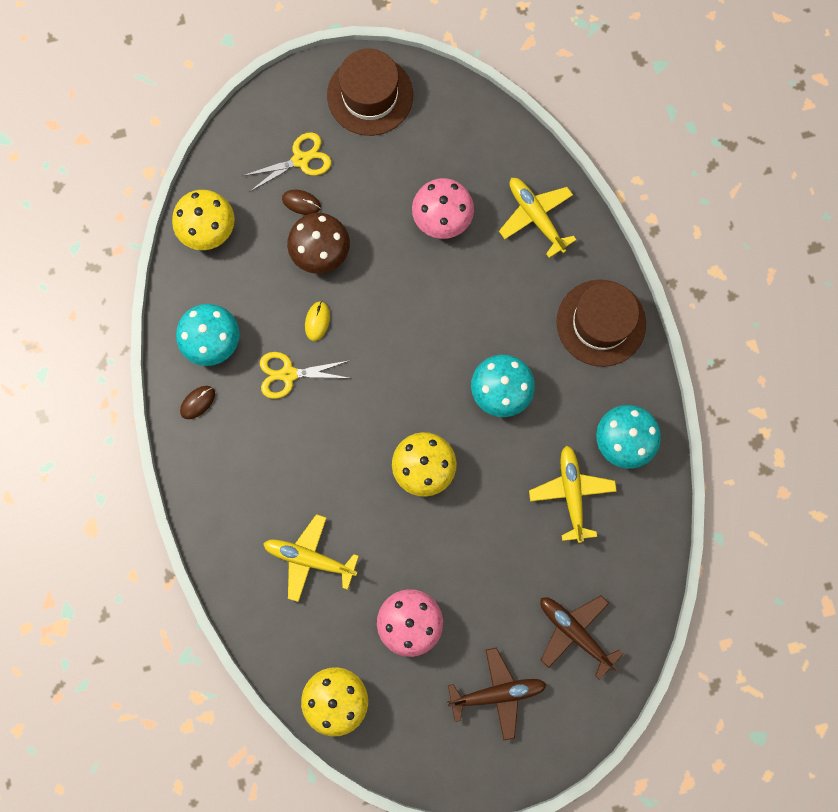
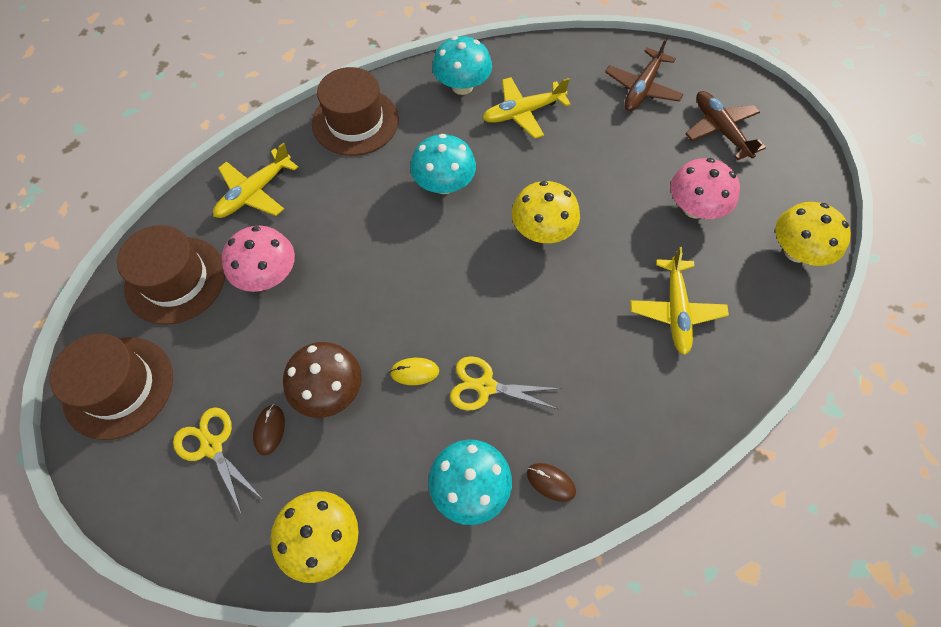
camera: 105 degrees left, 15 degrees down
yellow scissors [260,352,350,399] -> yellow scissors turned 120 degrees clockwise [450,356,561,410]
none -> brown hat [117,225,225,325]

